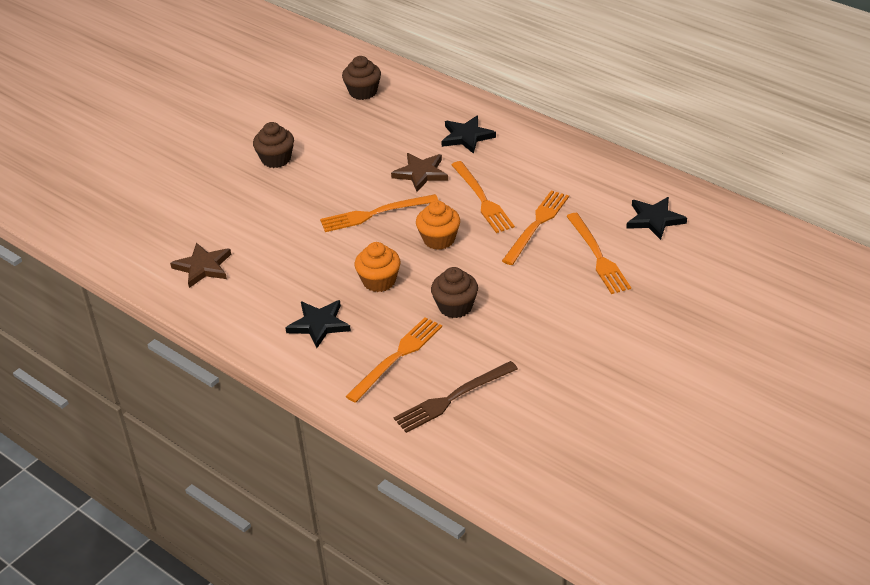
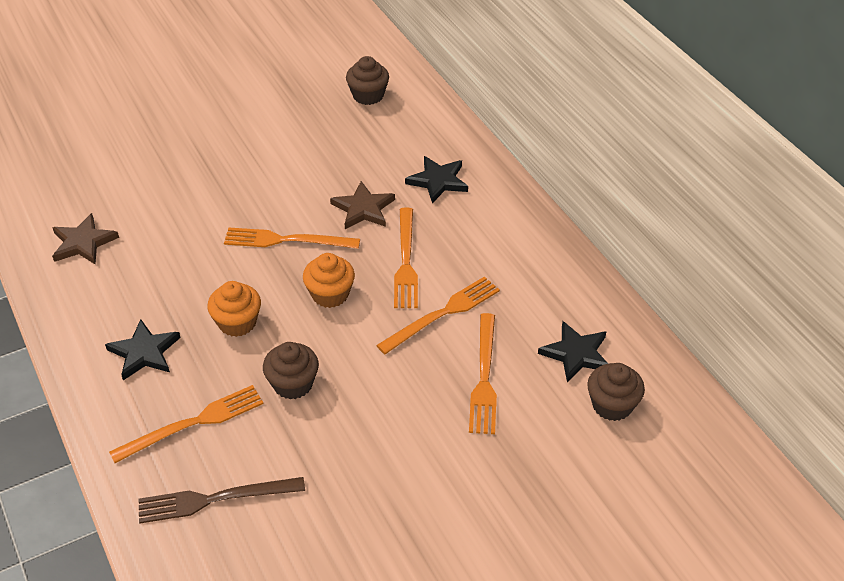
camera: 20 degrees right, 5 degrees up
brown cupcake [253,122,294,168] -> brown cupcake moved to [587,363,645,421]

